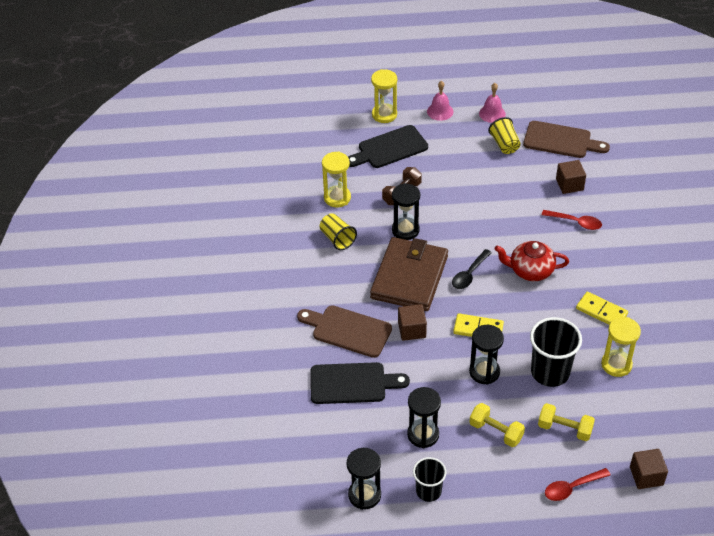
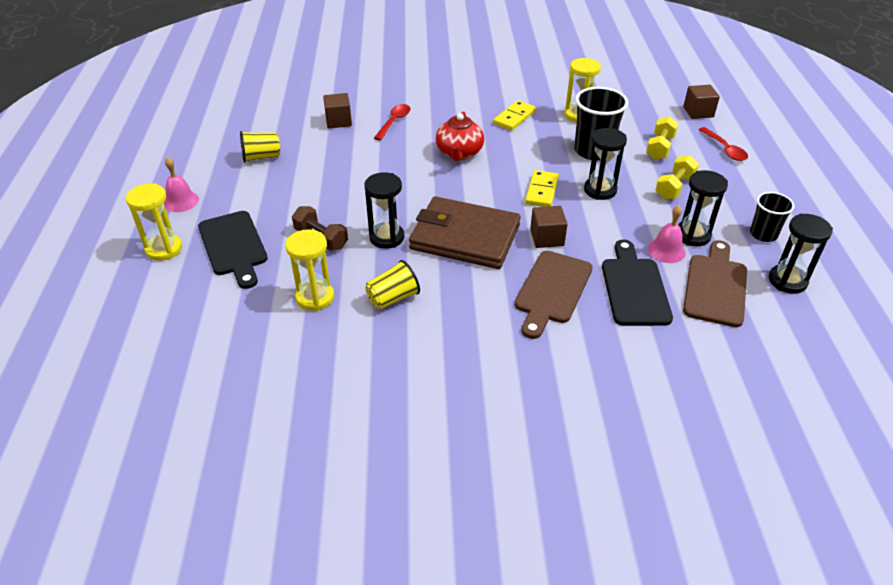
camera: 90 degrees left, 5 degrees down
black spoon [452,249,492,289] -> none
pink bell [479,83,506,123] -> pink bell moved to [648,205,686,263]
brown cutting board [523,121,610,158] -> brown cutting board moved to [683,240,747,327]

